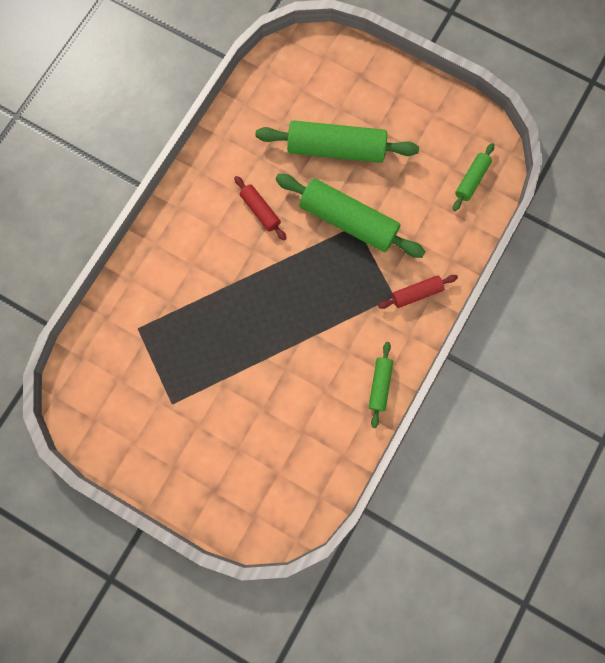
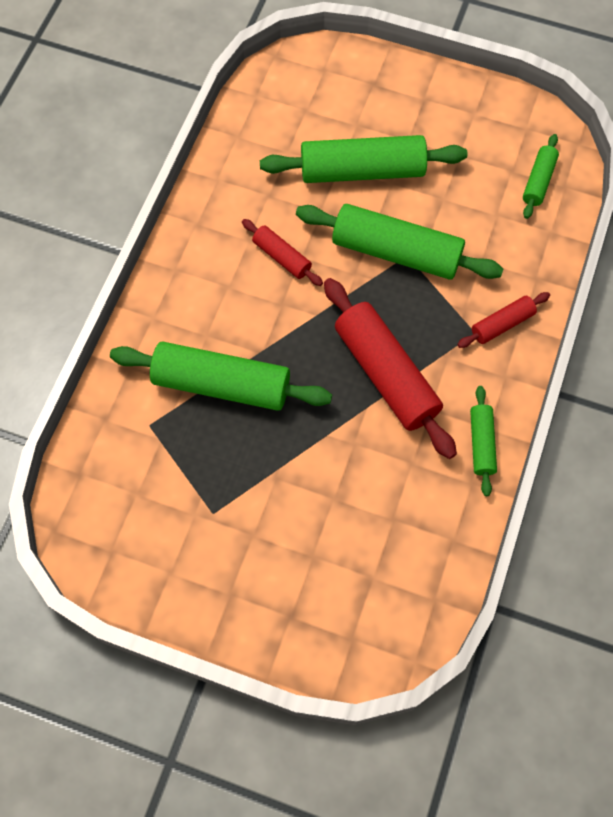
camera: 10 degrees left, 10 degrees down
none -> green rolling pin [110,341,332,411]
none -> red rolling pin [324,278,457,459]

